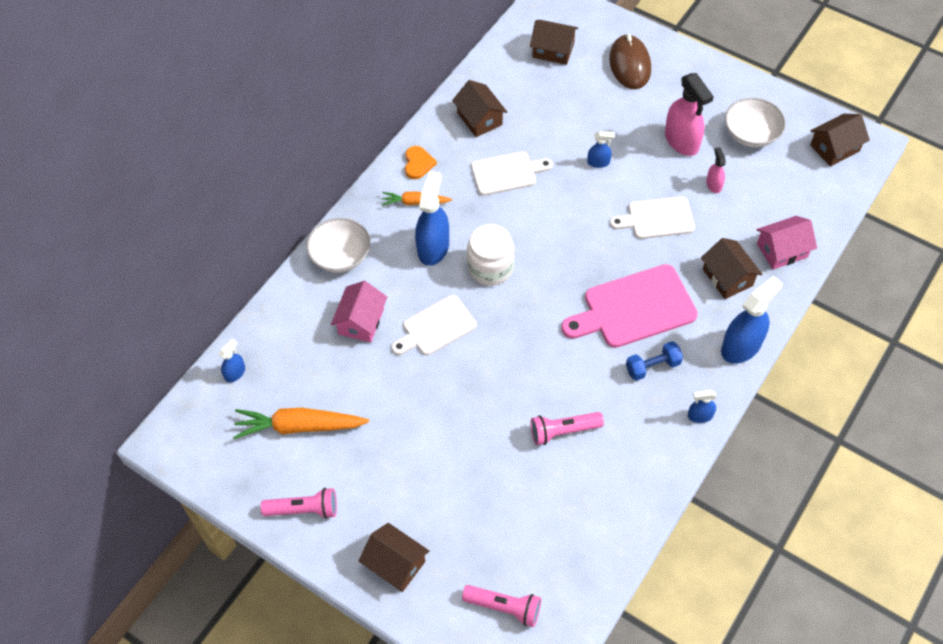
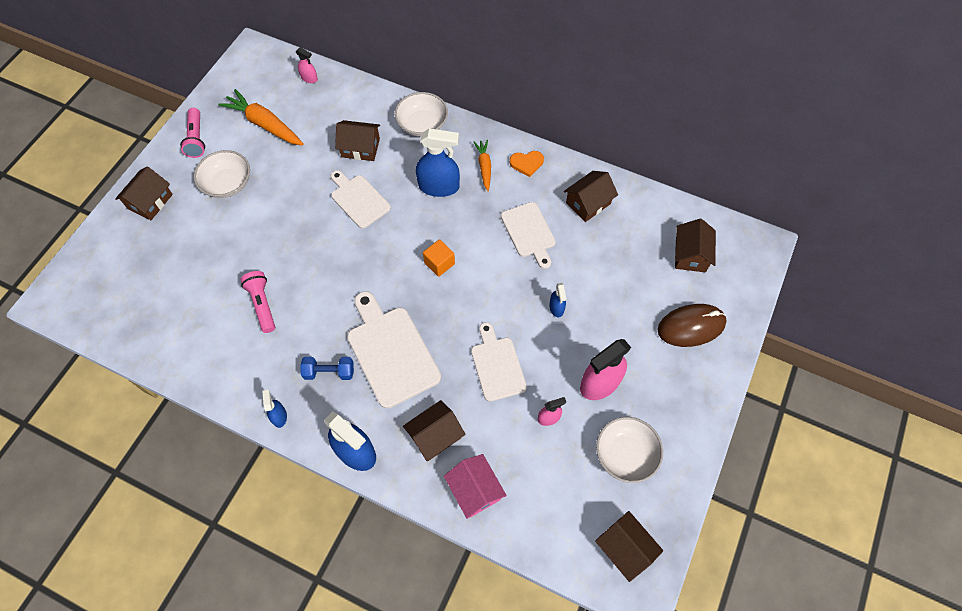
camera: 80 degrees right, 5 degrees up
blue spray bottle [219,339,245,383] -> pink spray bottle [296,47,318,83]
orange carrot [233,408,369,439] -> orange carrot turned 45 degrees counterclockwise [218,89,304,146]
pink house [331,281,387,343] -> brown house [335,120,380,161]
pink flashlight [462,585,541,627] -> none
white jar [467,224,515,286] -> none
pink cutting board [561,264,698,348] -> white cutting board [347,291,441,409]
blue dumbbell [626,341,683,381] -> blue dumbbell turned 60 degrees counterclockwise [300,357,354,380]
none -> white bowl [194,150,250,198]
none -> orange cube [423,239,455,277]

